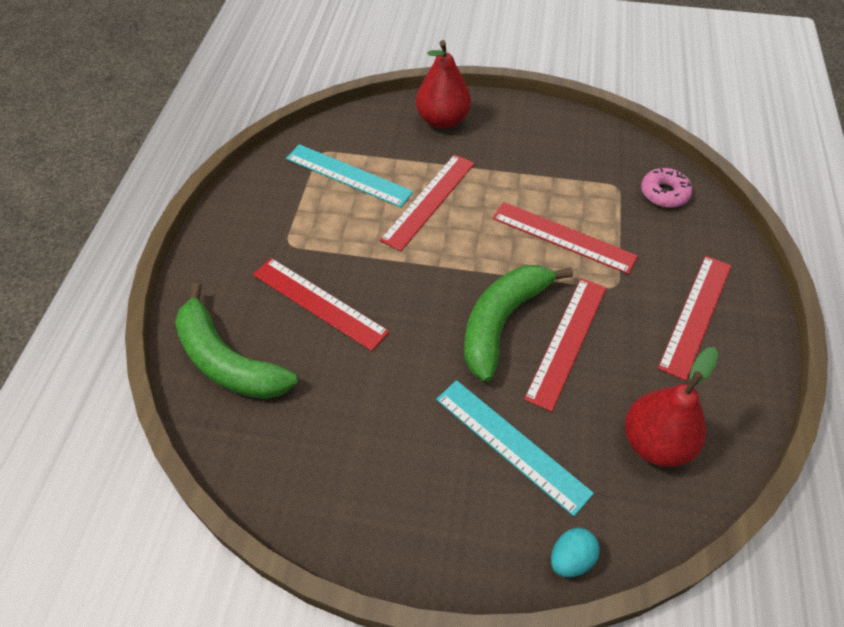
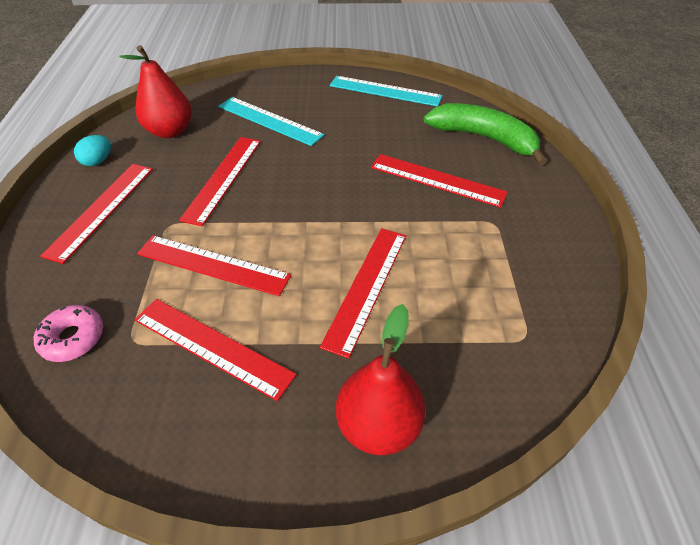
camera: 170 degrees right, 5 degrees down
turquoise ruler [286,144,413,207] -> turquoise ruler moved to [330,76,443,107]
green banana [464,265,573,382] -> none
turquoise egg [551,528,600,578] -> turquoise egg moved to [74,135,111,166]
none -> red ruler [135,299,297,401]

